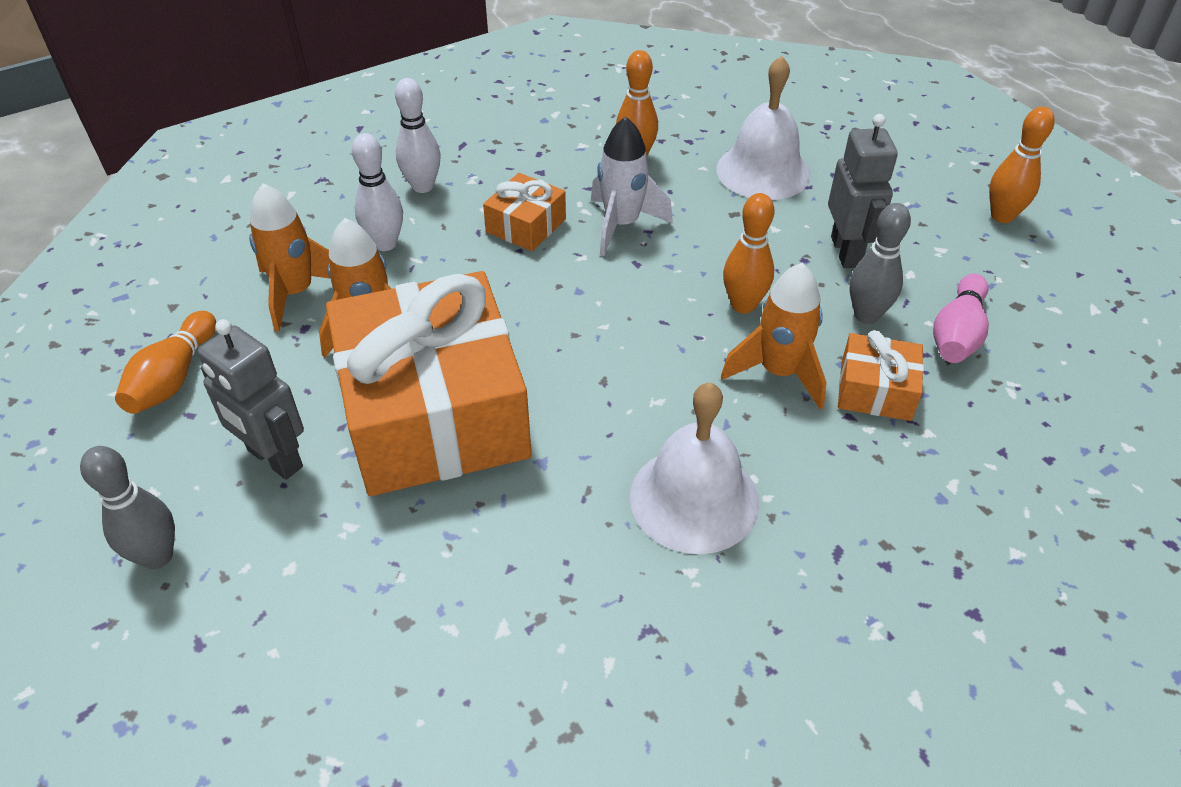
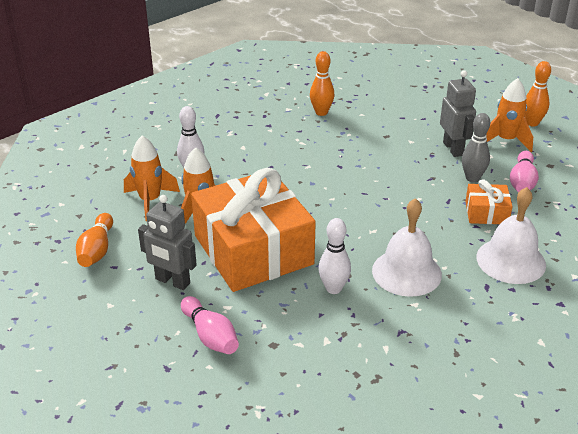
camera: 10 degrees left, 10 degrees down
grey bowling pin [80,446,175,569] -> none
white bowling pin [395,78,441,193] -> white bowling pin moved to [318,218,351,294]
orange gift [483,173,566,251] -> none
white rocket [591,117,673,256] -> none
white bell [717,56,811,200] -> white bell moved to [476,187,546,284]
orange rocket [721,263,827,409] -> orange rocket moved to [486,78,533,152]
orange bowling pin [723,193,774,314] -> none
none -> pink bowling pin [181,296,239,354]

